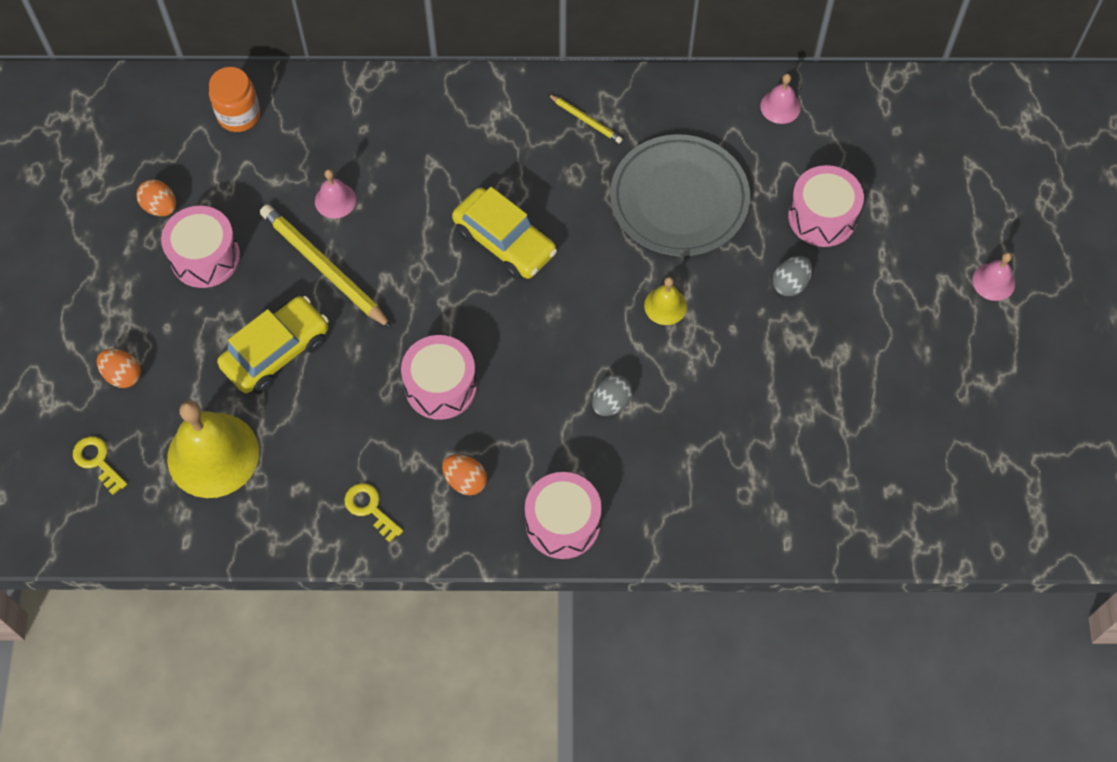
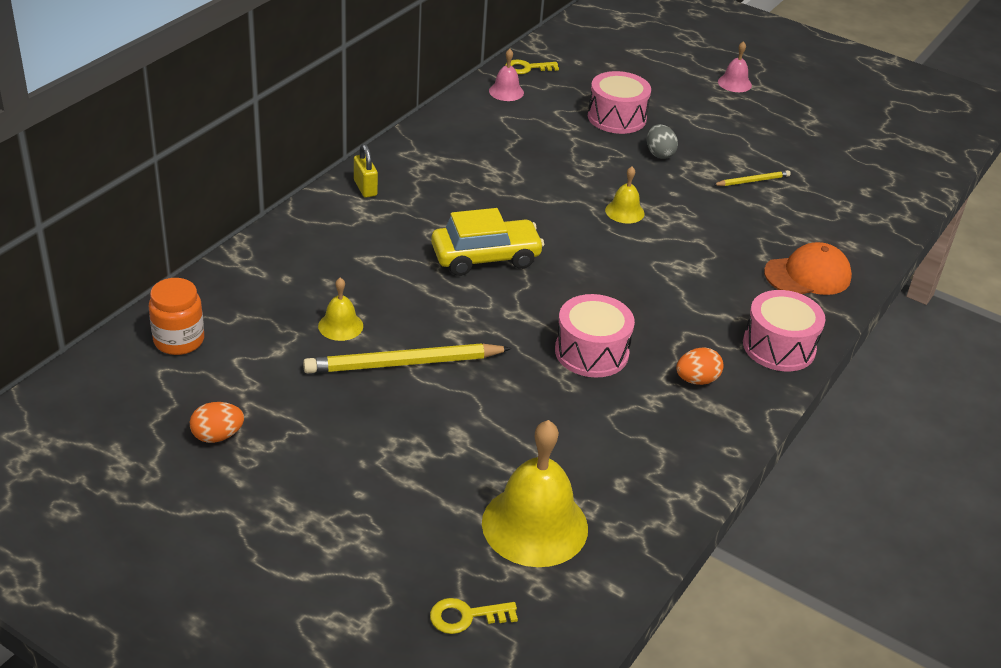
camera: 60 degrees left, 25 degrees down
orange egg [97,349,141,388] -> none
pink drum [161,206,240,288] -> none
yellow car [217,296,329,394] -> none
pink bell [315,169,356,219] -> yellow bell [318,278,363,341]
yellow key [344,483,403,543] -> yellow key moved to [505,59,559,74]
yellow pencil [548,94,623,143] -> yellow pencil moved to [713,170,791,186]
grey egg [592,375,633,416] -> none
grey plate [610,134,750,256] -> none
none -> yellow padlock [354,144,378,198]
none -> orange cap [764,242,852,295]

